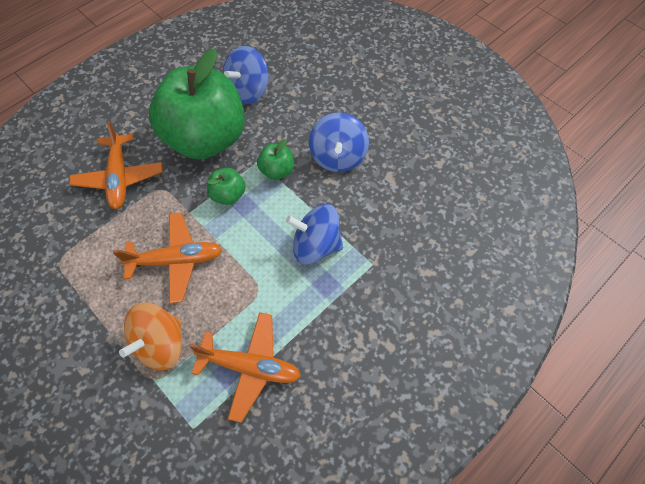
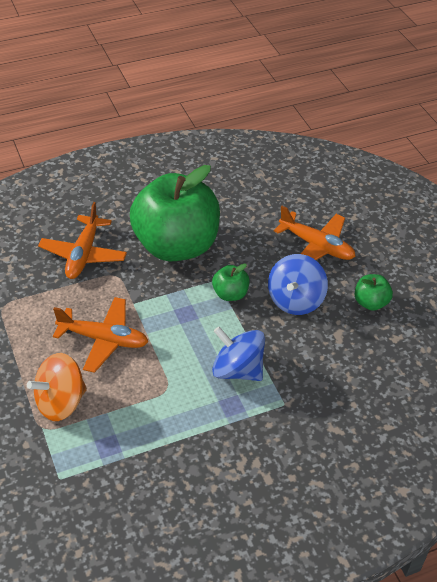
camera: 20 degrees right, 15 degrees down
orange plane [189,312,301,423] -> orange plane moved to [274,206,356,260]
green apple [207,168,246,205] -> green apple moved to [355,274,393,311]
blue spinning top [223,46,269,104] -> none

